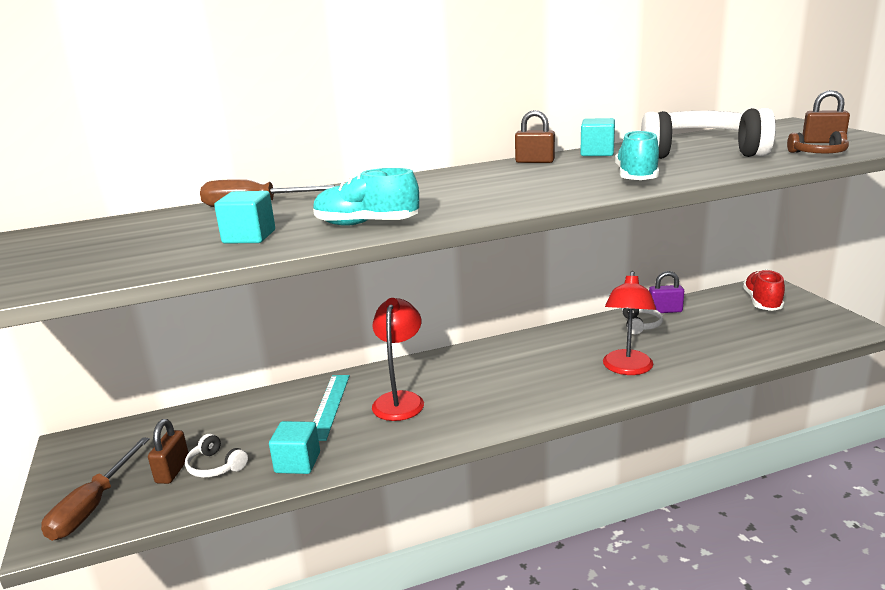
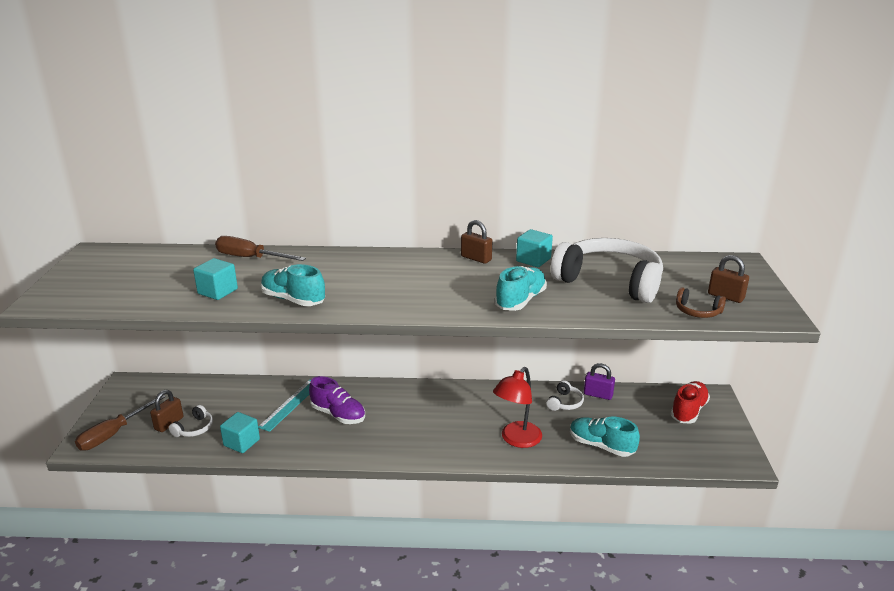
camera: 20 degrees right, 5 degrees up
white headphones [185,434,248,478] -> white headphones turned 120 degrees counterclockwise [169,405,213,437]
red lamp [372,298,424,421] -> purple shoe [309,376,365,424]
none -> turquoise shoe [570,417,640,457]

